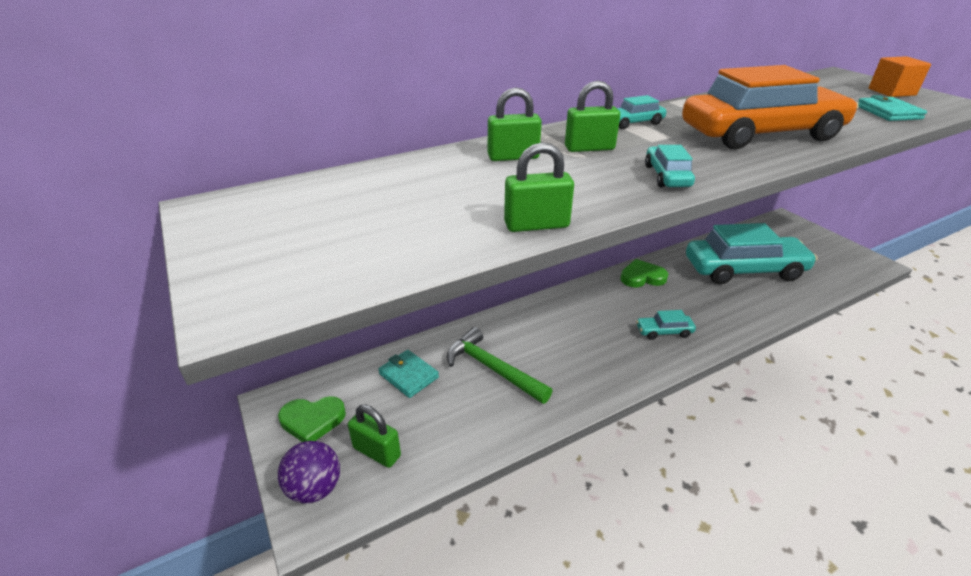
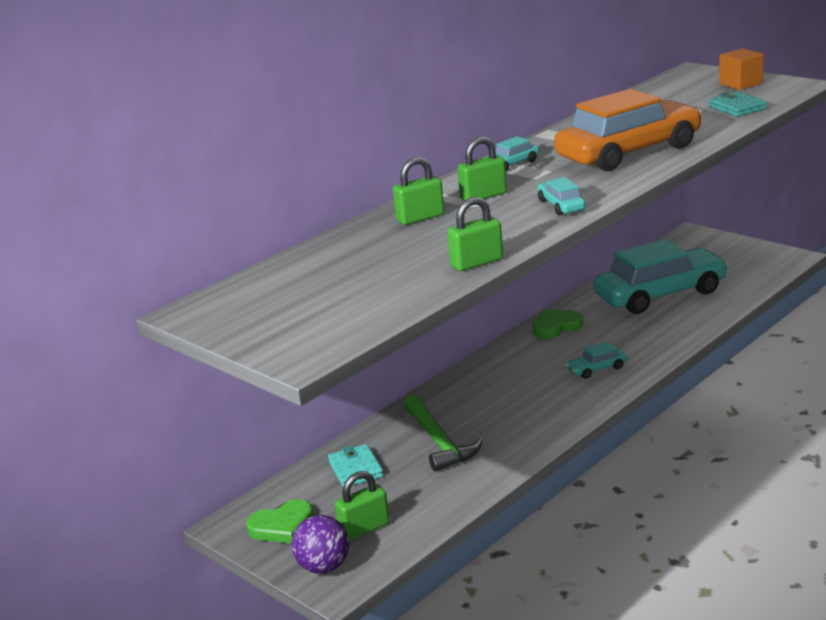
camera: 15 degrees left, 10 degrees down
green padlock [348,405,401,468] -> green padlock turned 45 degrees counterclockwise [335,471,390,541]
turquoise wallet [378,350,439,398] -> turquoise wallet turned 45 degrees clockwise [328,444,383,487]
green hammer [447,327,552,404] -> green hammer turned 135 degrees counterclockwise [404,394,483,472]

